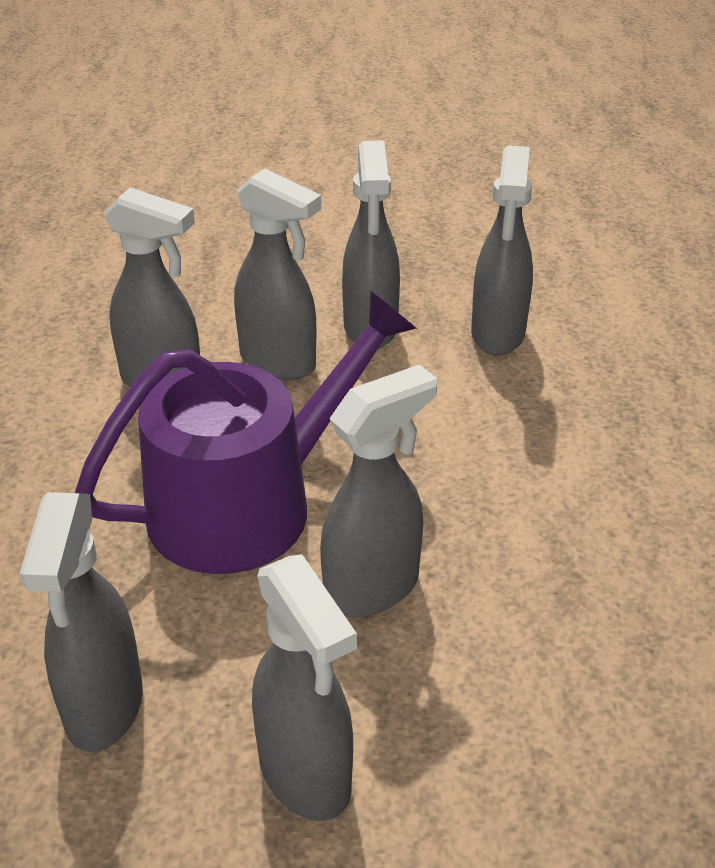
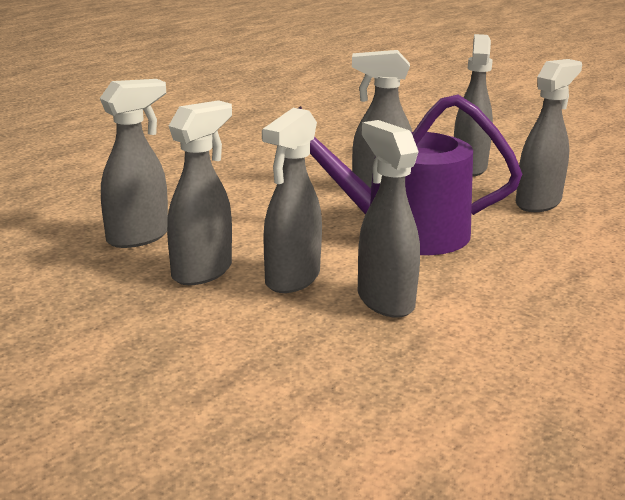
camera: 140 degrees left, 15 degrees down
grey spray bottle [234,169,321,380] -> grey spray bottle turned 135 degrees counterclockwise [262,108,322,293]

